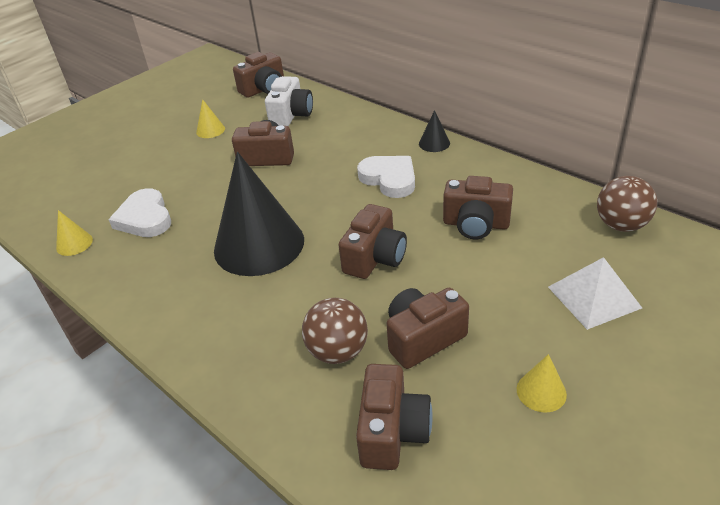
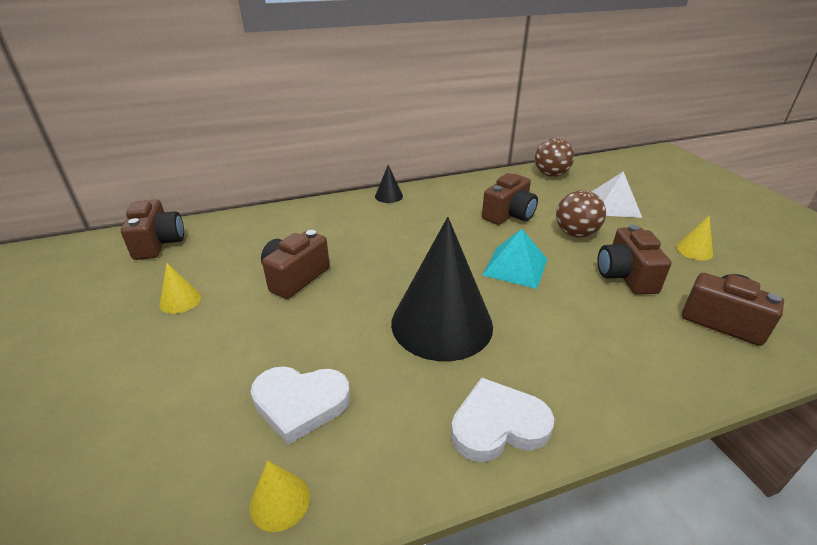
camera: 65 degrees left, 5 degrees down
white camera [265,76,313,126] -> none
brown ball [302,298,368,364] -> brown ball moved to [556,190,606,238]
brown camera [339,204,407,279] -> turquoise pyramid [482,229,547,289]
white heart [357,156,415,198] -> white heart moved to [451,377,554,462]

